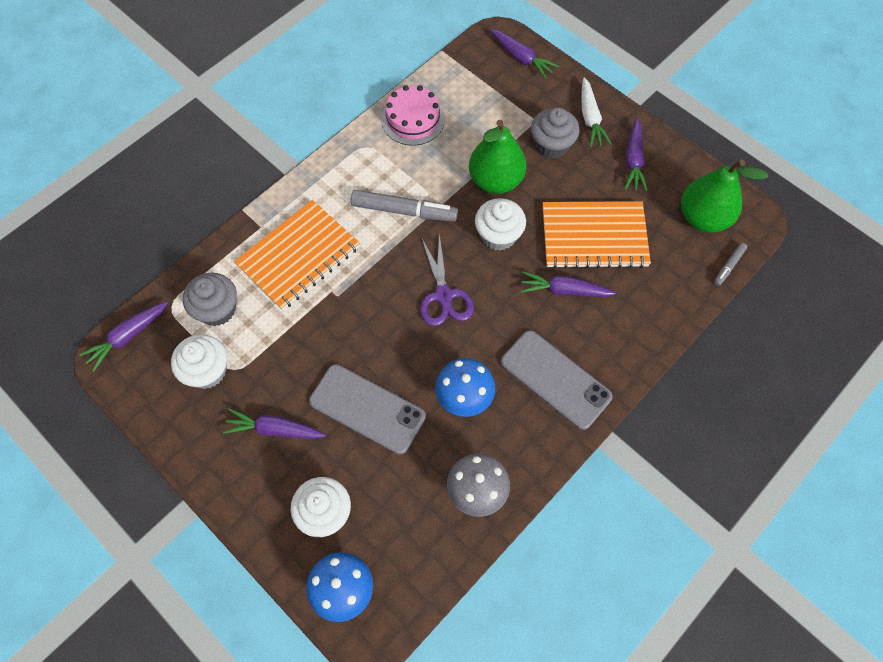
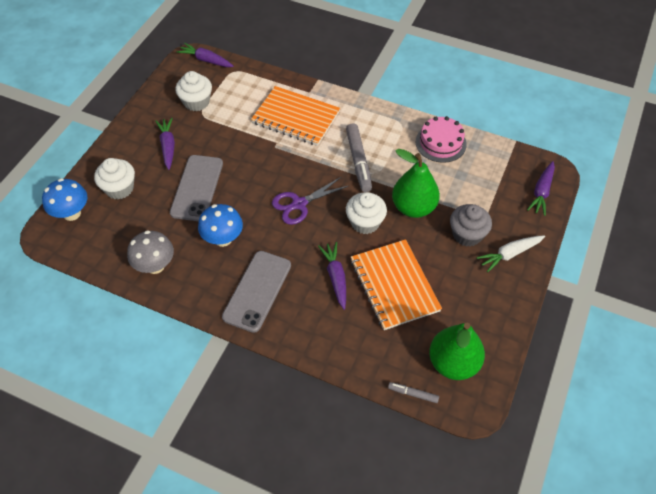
camera: 70 degrees right, 10 degrees down
grey cupcake [183,273,237,326] -> none
purple carrot [624,118,647,191] -> none

